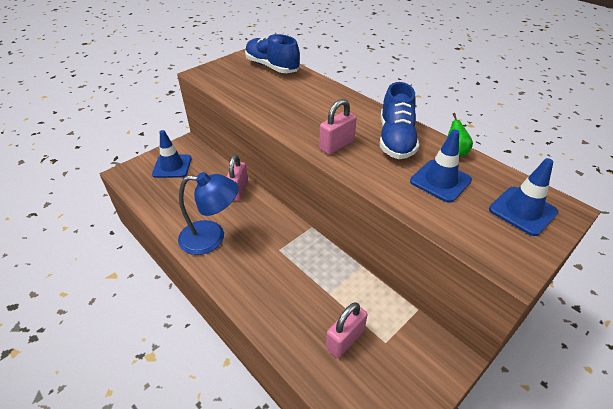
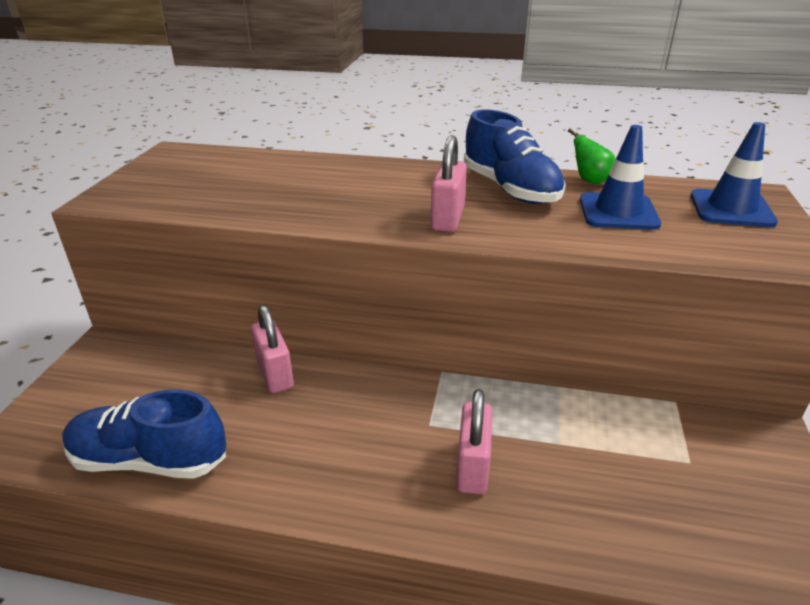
camera: 35 degrees left, 10 degrees down
blue traffic cone [152,130,192,178] -> none
blue lamp [178,172,239,255] -> none
blue shoe [245,34,300,73] -> blue shoe moved to [62,390,226,479]
pink padlock [326,302,368,358] -> pink padlock moved to [456,389,492,494]

